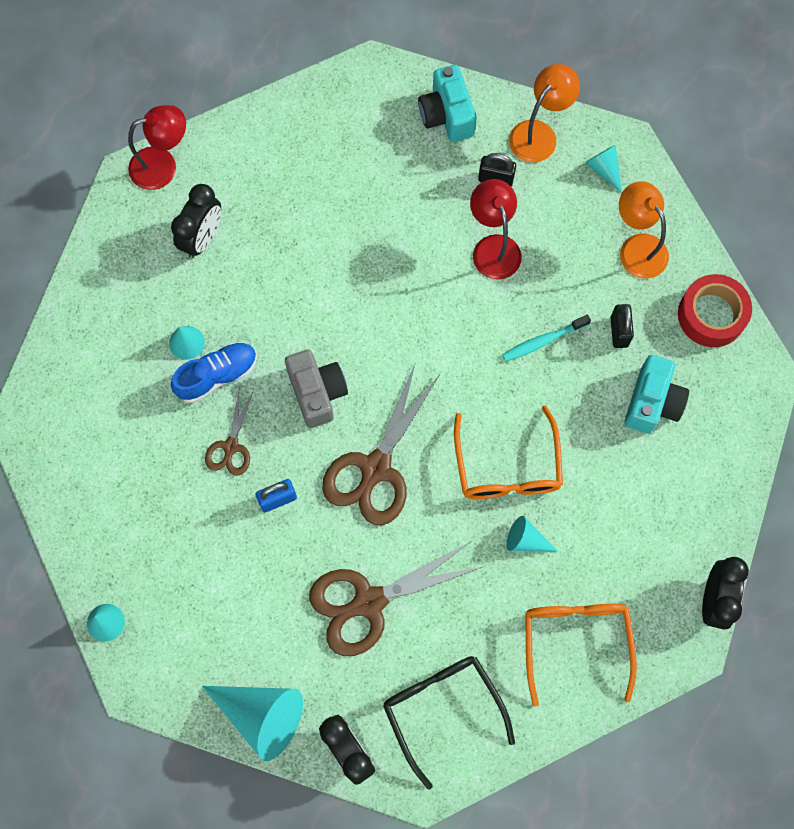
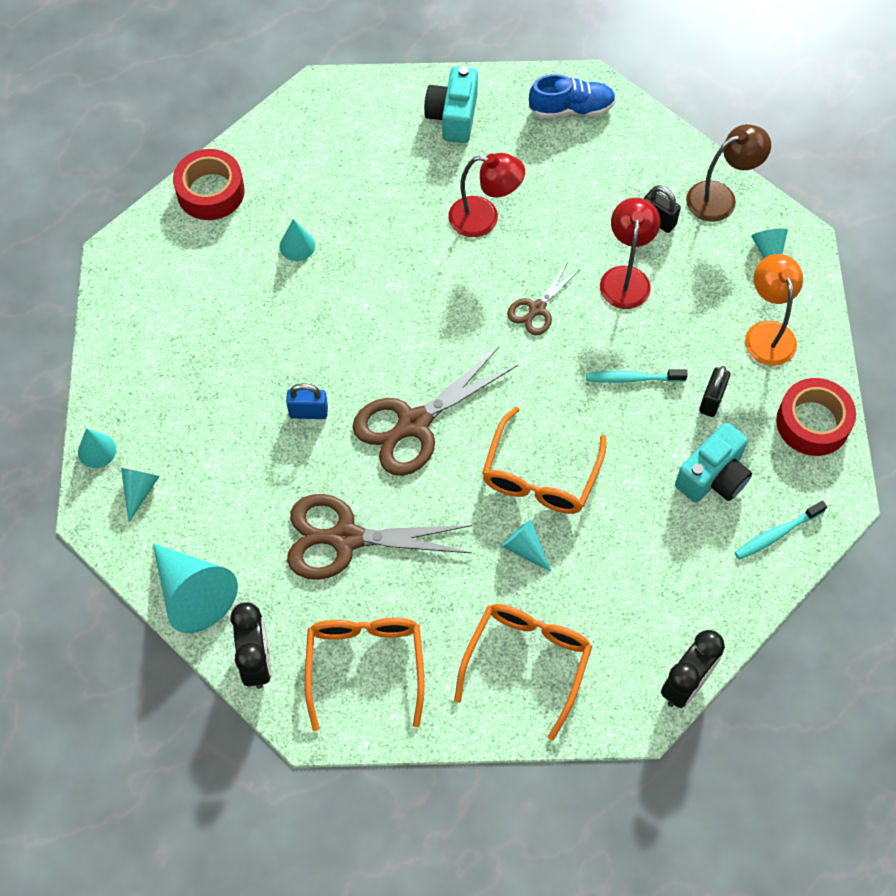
camera: 25 degrees right, 10 degrees down
red lamp [128,105,186,190] -> red lamp moved to [448,153,525,237]
black clock [171,184,221,258] -> none
blue shoe [171,342,257,403] -> blue shoe moved to [529,74,616,118]
brown scissors [205,391,253,476] -> brown scissors moved to [507,262,579,335]
grey camera [285,349,348,428] -> none
black glasses [383,656,515,790] -> orange glasses [305,618,425,731]
turquoise camera [418,65,477,142] -> turquoise camera moved to [424,66,478,143]
orange lamp [509,64,580,163] -> brown lamp [686,124,771,222]
none -> turquoise cone [121,468,160,522]
none -> red tape [173,149,245,220]
none -> turquoise toothbrush [735,501,827,560]

